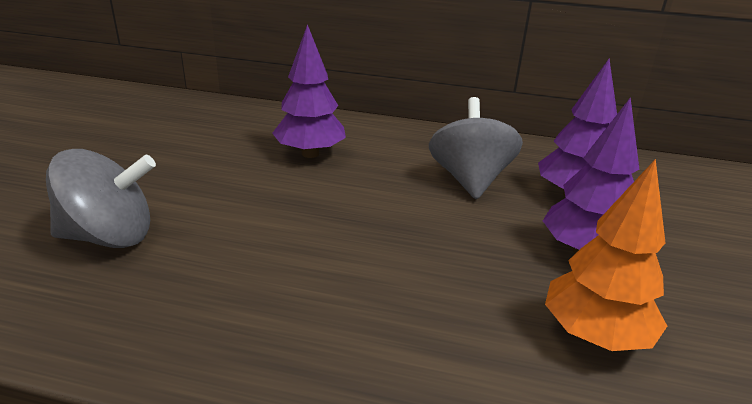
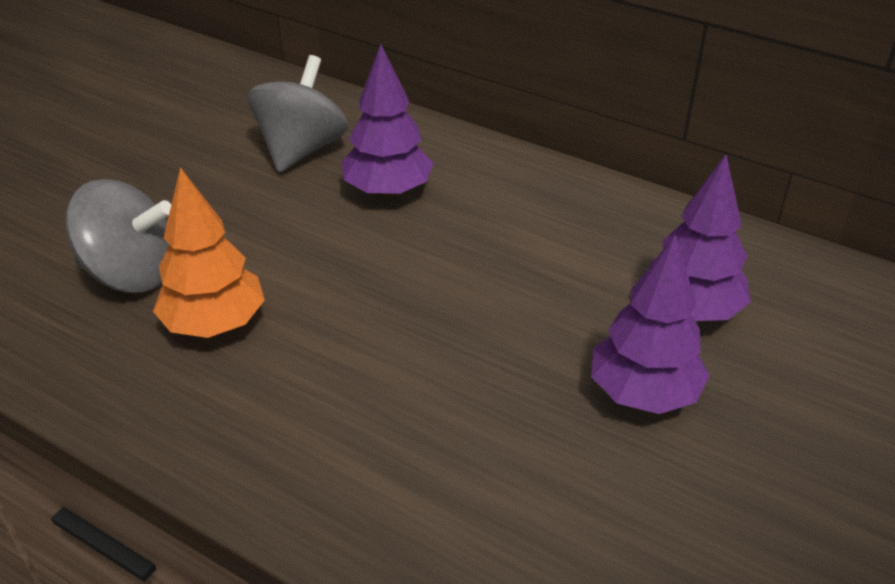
camera: 20 degrees right, 10 degrees up
grey spinning top [429,97,523,199] -> grey spinning top moved to [247,55,348,173]
orange tree [545,159,667,351] -> orange tree moved to [153,167,265,338]

